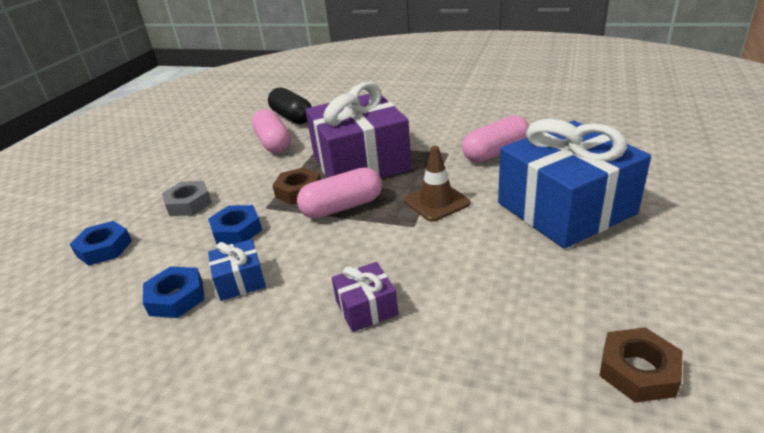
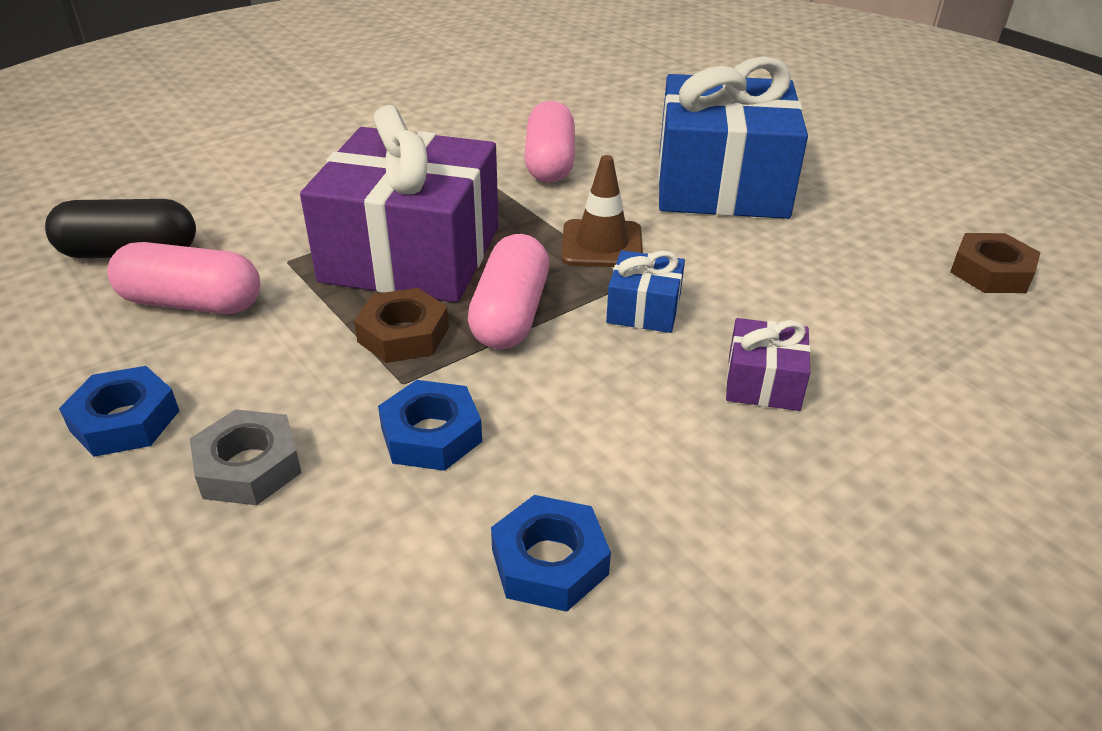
camera: 60 degrees left, 5 degrees up
blue nut [70,221,132,266] -> blue nut moved to [59,366,179,457]
blue gift [208,239,266,301] -> blue gift moved to [606,250,685,333]

